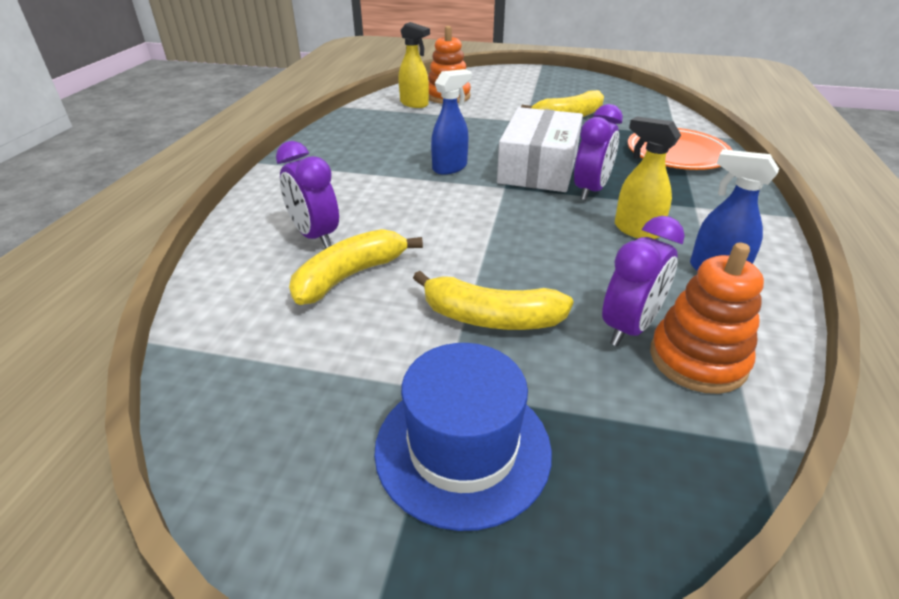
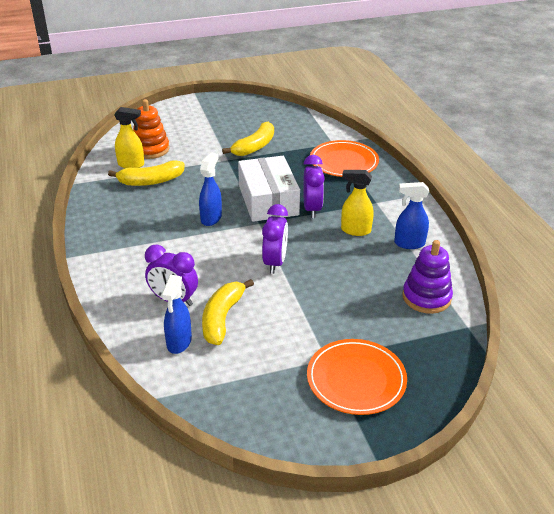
camera: 30 degrees left, 0 degrees up
blue hat [374,343,552,531] -> orange plate [307,339,407,415]
yellow banana [413,271,574,330] -> yellow banana moved to [108,160,185,186]
purple clock [602,216,685,346] -> purple clock moved to [262,204,288,274]
orange stacking toy [650,242,764,394] -> purple stacking toy [402,240,453,314]
none -> blue spray bottle [161,275,192,354]

